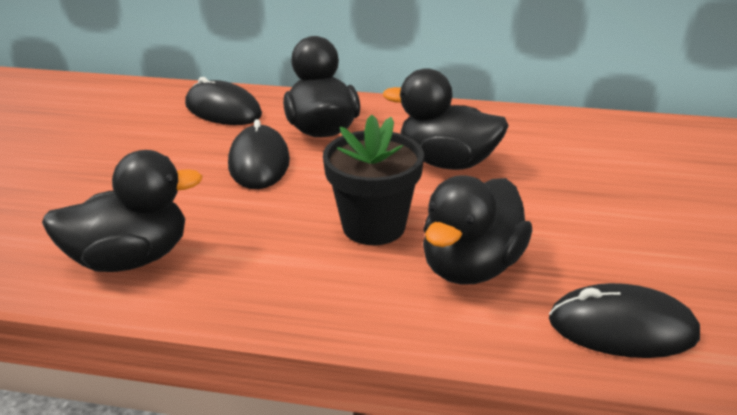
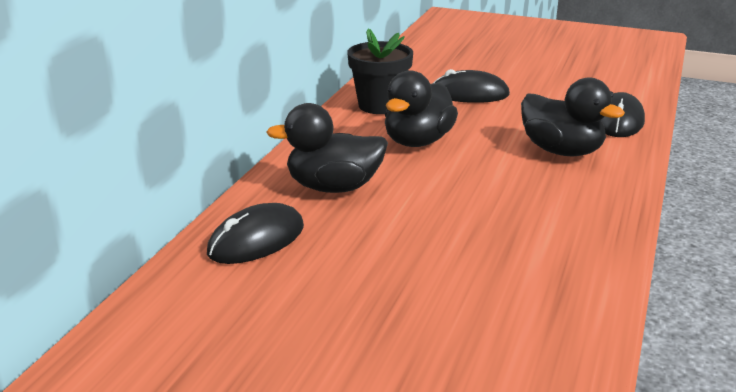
camera: 80 degrees left, 5 degrees down
black duck [42,150,203,272] -> none
black mouse [228,119,290,189] -> black mouse moved to [433,69,510,103]
black flower pot [323,115,424,245] -> black flower pot moved to [347,29,413,114]

